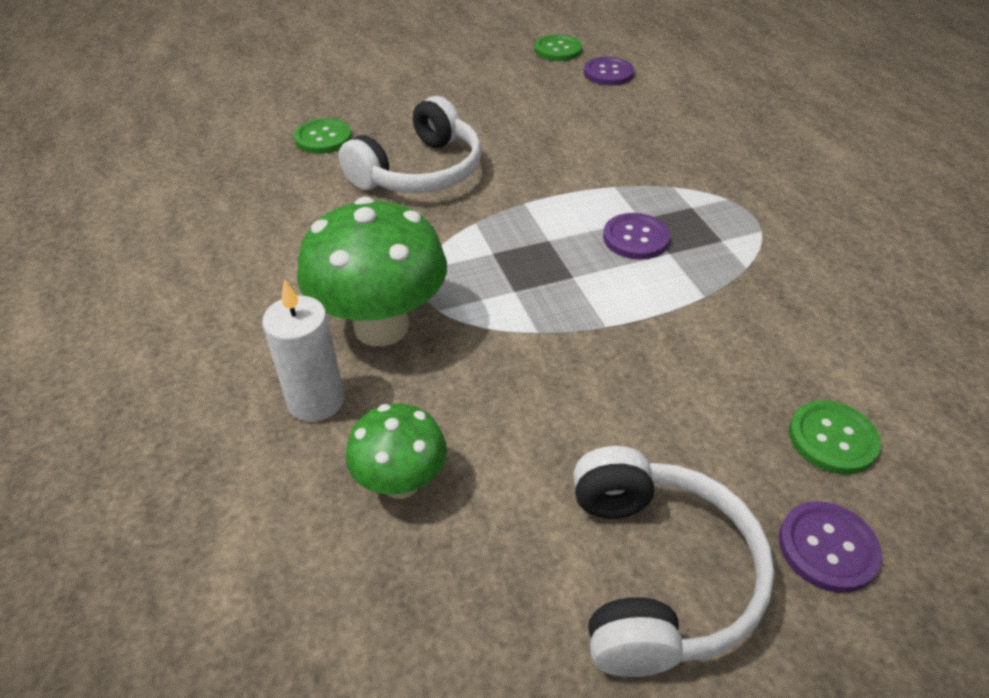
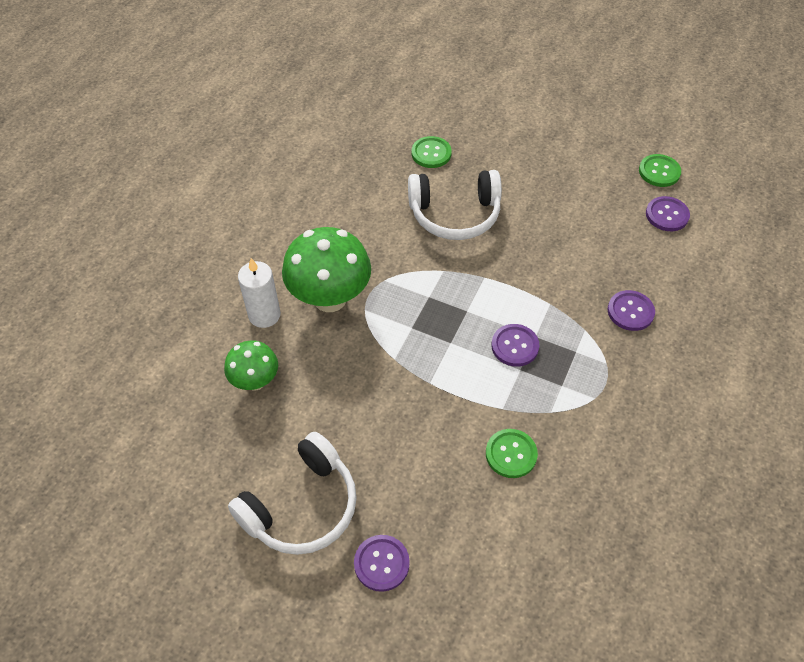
camera: 45 degrees right, 10 degrees up
green button [789,400,881,474] -> green button moved to [486,429,538,478]
none -> purple button [608,290,655,331]

